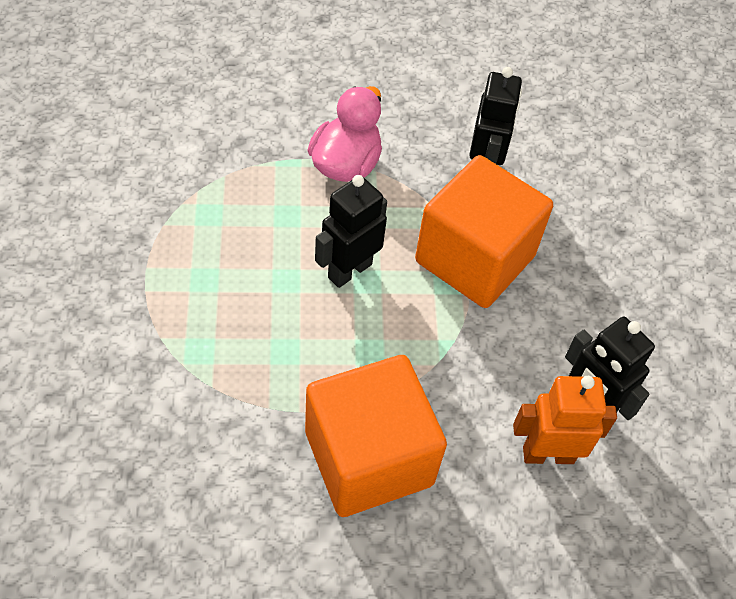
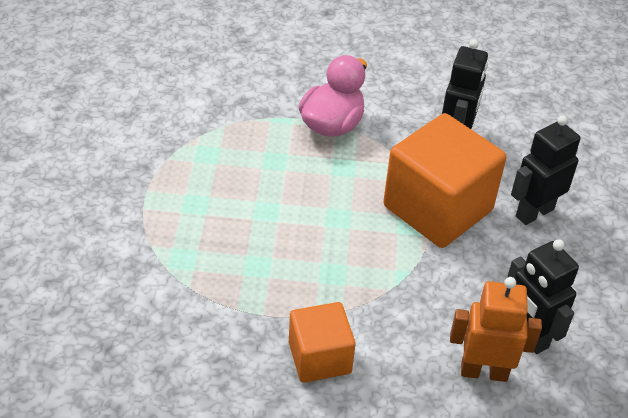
camera: 10 degrees right, 10 degrees down
orange cube [305,355,447,517] -> orange cube [289,302,356,383], size x0.57
black robot [315,175,387,288] -> black robot moved to [511,115,580,225]

